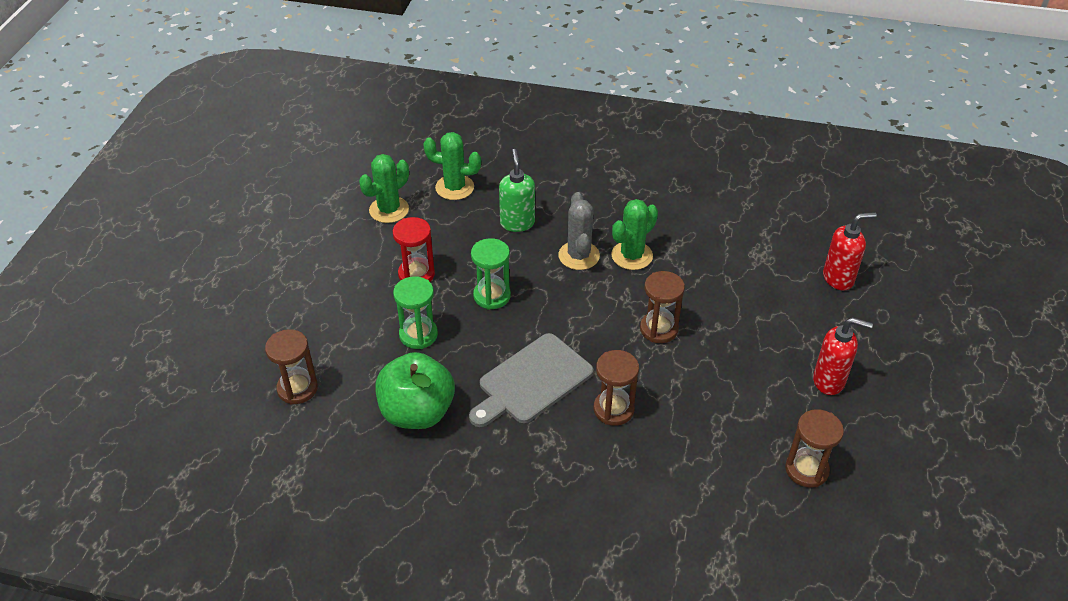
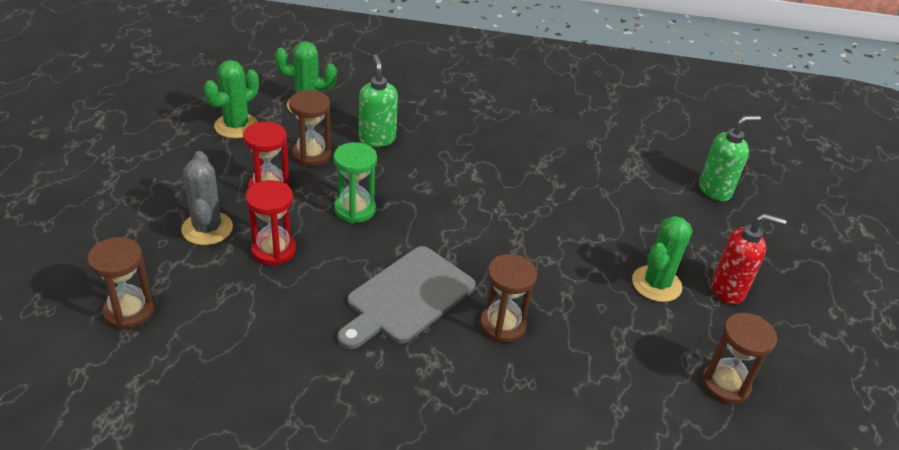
camera: 10 degrees left, 5 degrees down
green apple [375,352,455,429] -> none
green hourglass [393,276,438,349] -> red hourglass [245,180,296,265]
grey cactus [558,192,600,270] -> grey cactus moved to [181,151,233,245]
green cactus [611,199,658,270] -> green cactus moved to [632,216,693,302]
brown hourglass [640,271,685,343] -> brown hourglass moved to [289,90,331,166]
red soap dispenser [823,212,877,291] -> green soap dispenser [699,115,761,202]

